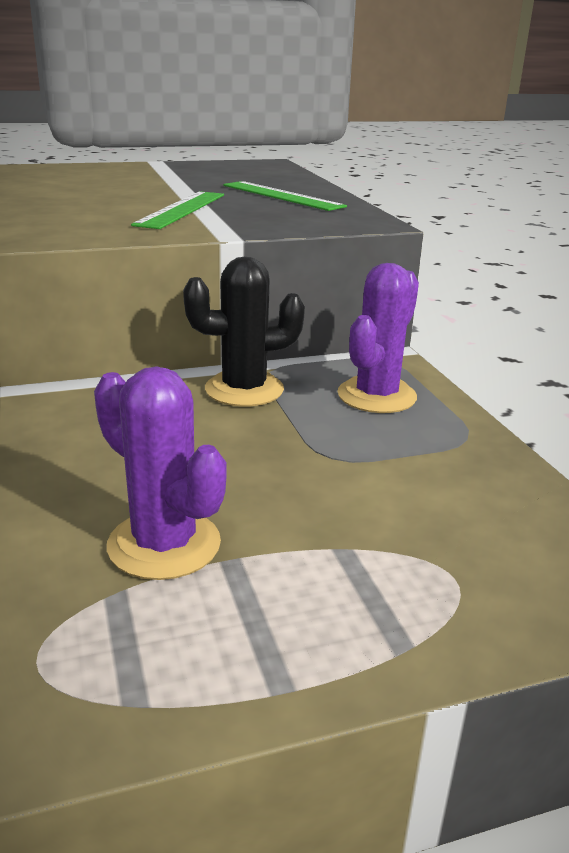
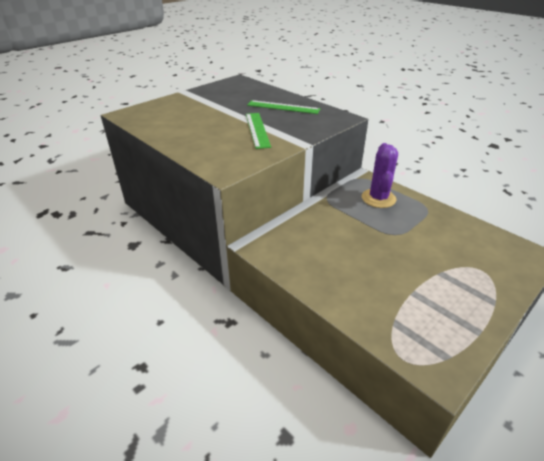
camera: 25 degrees left, 10 degrees up
purple cactus [94,366,226,580] -> none
black cactus [183,257,305,406] -> none

